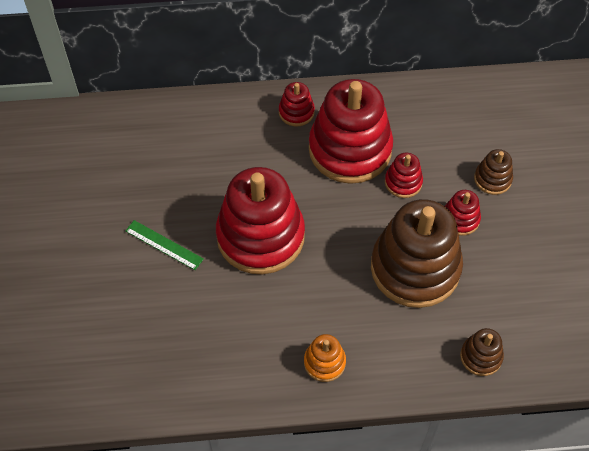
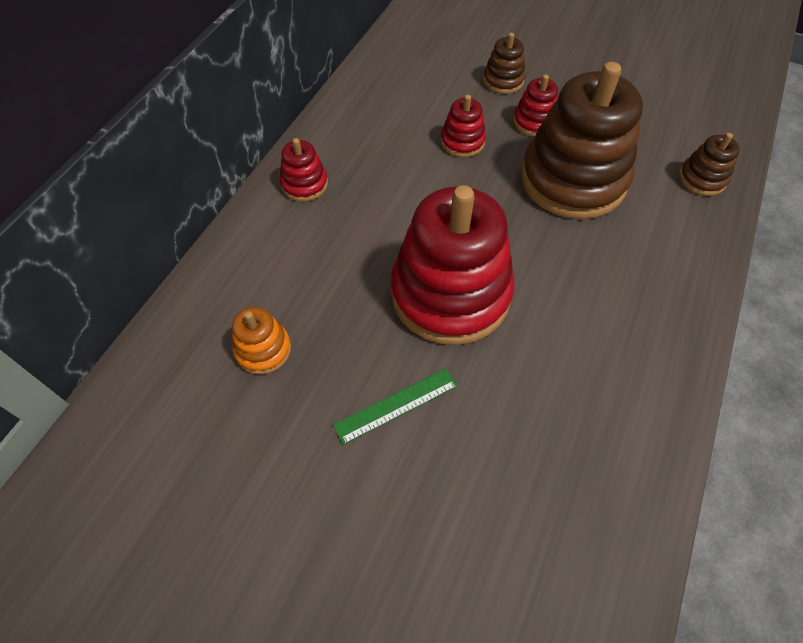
camera: 60 degrees left, 0 degrees up
orange stacking toy [304,334,346,382] -> orange stacking toy moved to [232,307,291,374]
red stacking toy [309,79,393,184] -> none

